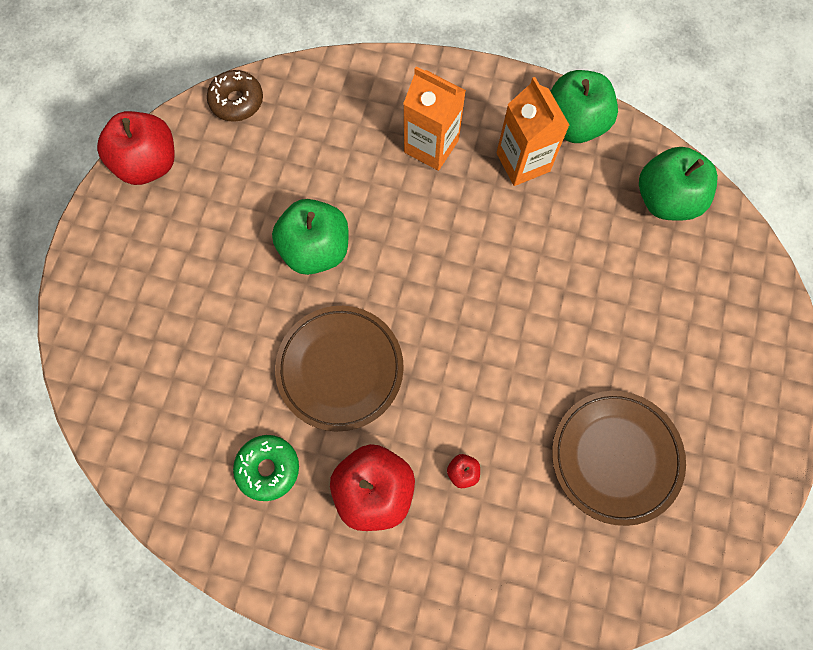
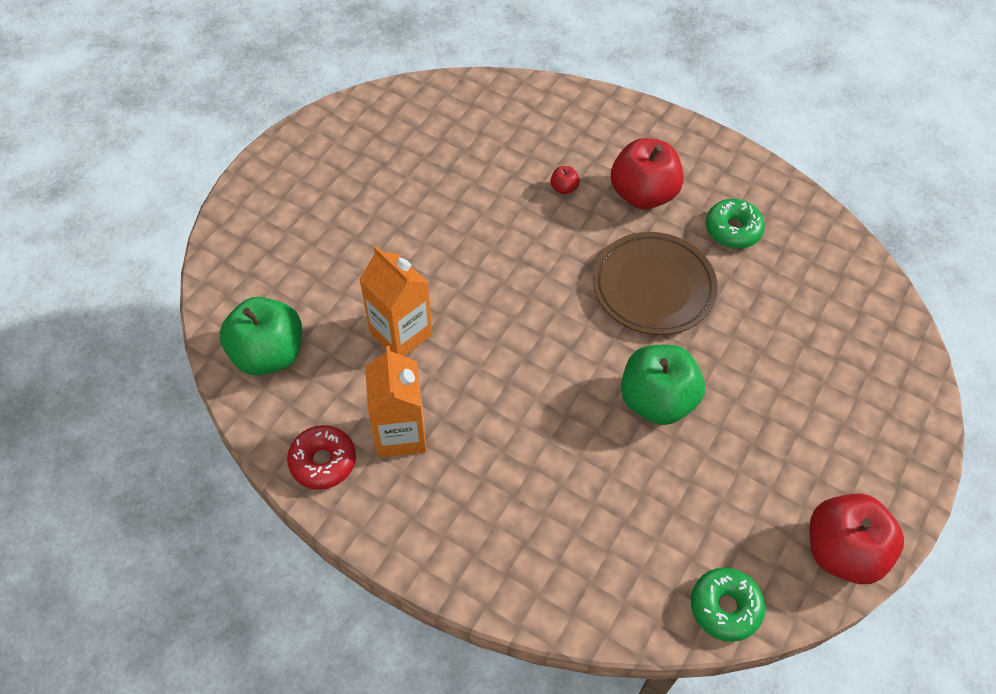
camera: 165 degrees left, 15 degrees down
brown donut [207,70,263,122] -> green donut [691,568,765,642]
orange carton [403,66,466,171] -> orange carton moved to [359,246,432,356]
green apple [550,70,618,143] -> red donut [287,425,356,490]
brown plate [552,391,686,526] -> none

